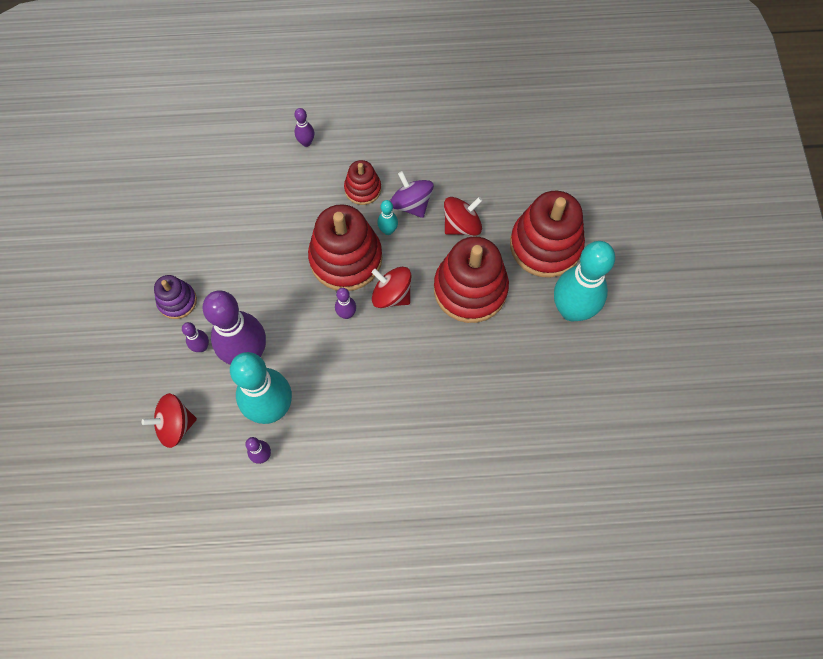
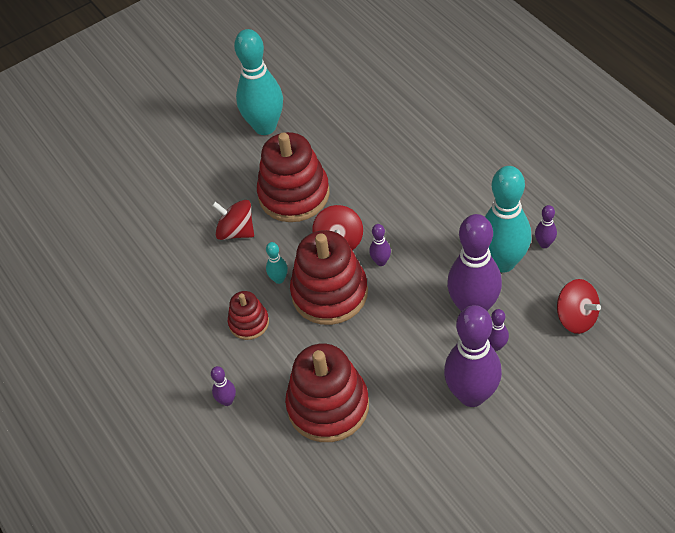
camera: 115 degrees left, 15 degrees down
purple stacking toy [154,275,197,319] -> purple bowling pin [444,305,502,407]
purple spinning top [390,171,434,218] -> none
red stacking toy [510,191,585,278] -> red stacking toy moved to [285,344,369,442]

